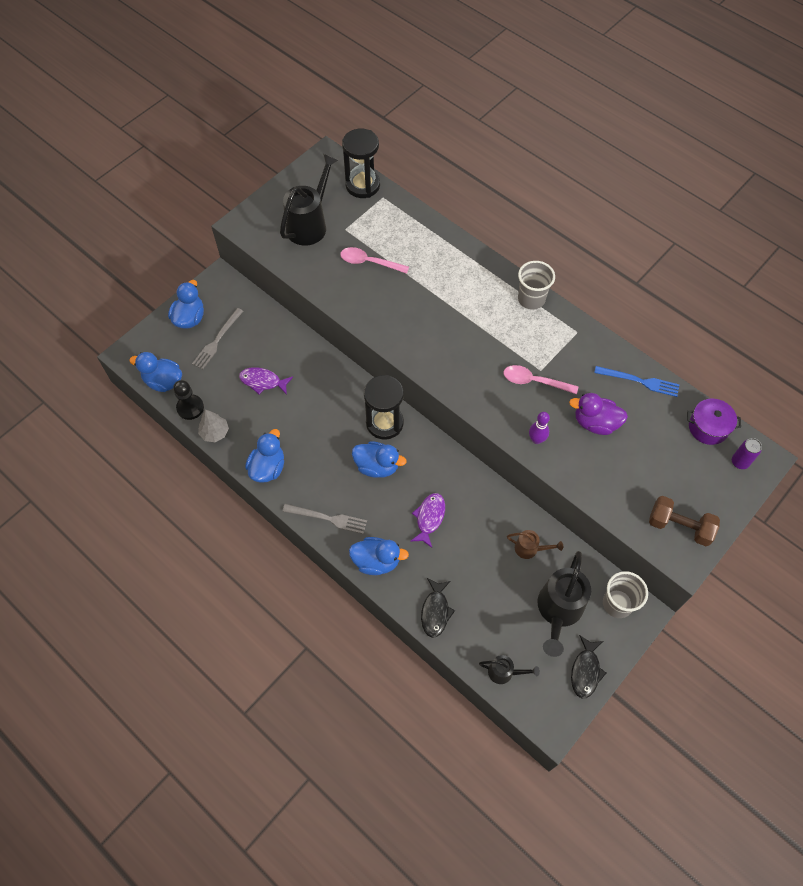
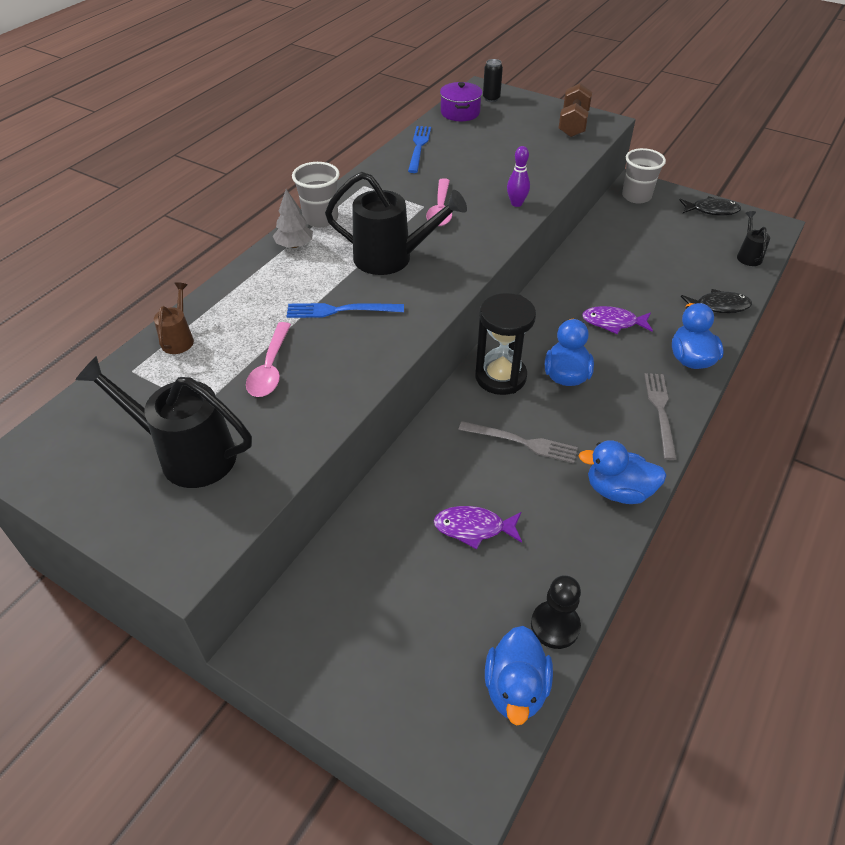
camera: 100 degrees left, 15 degrees down
blue duck [168,280,204,329] -> none
grey fork [192,308,243,369] -> grey fork moved to [458,421,578,463]
grey tree [198,409,229,442] -> grey tree moved to [273,189,313,248]
purple fish [239,367,293,395] -> purple fish turned 90 degrees clockwise [434,506,522,549]
black hourglass [342,129,380,198] -> none
brown watering can [507,530,563,559] -> brown watering can moved to [154,282,194,354]
black watering can [537,551,591,657] -> black watering can moved to [325,172,467,275]
purple duck [569,393,628,435] -> none
purple can [732,438,762,469] -> black can [483,59,503,102]
none -> blue fork [287,303,404,318]

